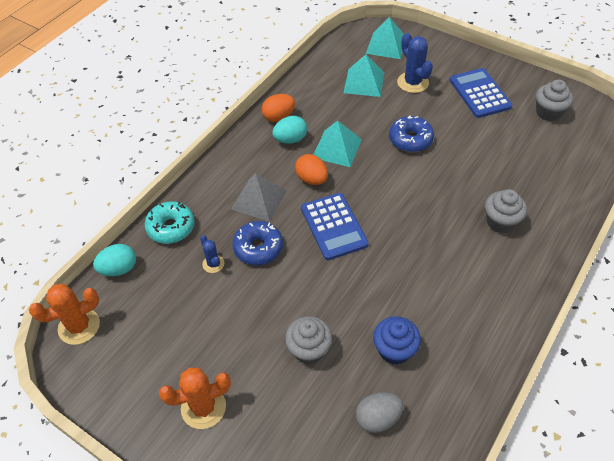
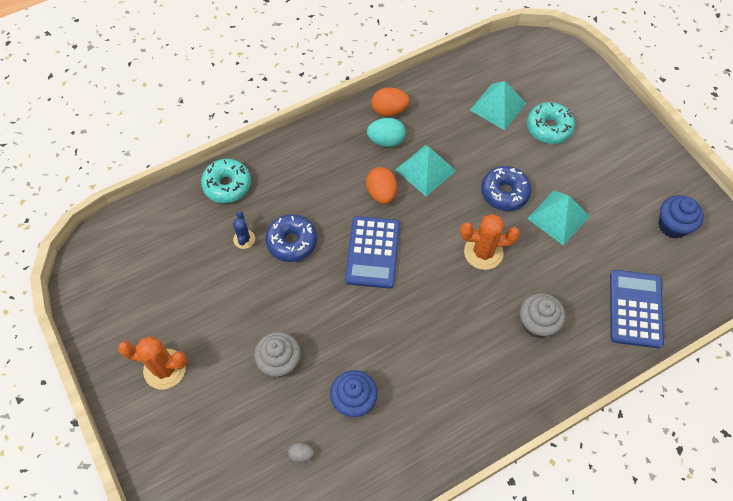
camera: 25 degrees right, 10 degrees up
orange cactus [29,284,100,345] -> orange cactus moved to [460,214,520,270]
turquoise egg [93,244,136,276] -> none
grey pyramid [231,173,287,222] -> none
grey egg [356,392,403,433] -> grey egg [288,442,314,463], size x0.56
turquoise pyramid [366,17,404,59] -> turquoise pyramid moved to [527,191,590,246]
blue cactus [397,33,433,93] -> turquoise donut [527,102,575,144]
blue calculator [450,68,512,118] -> blue calculator moved to [610,270,664,348]
grey cupcake [536,80,573,121] -> blue cupcake [658,195,704,238]

